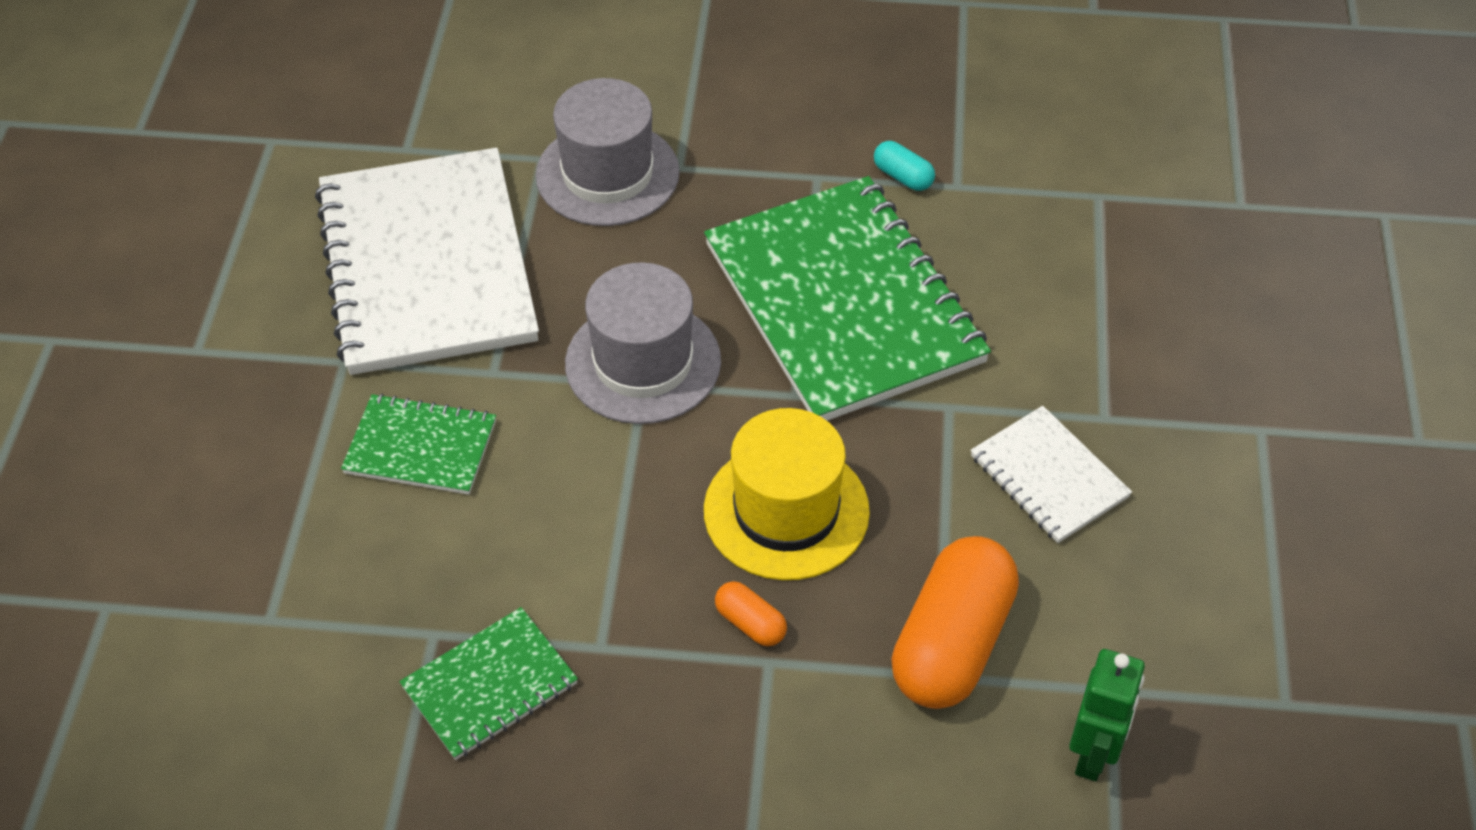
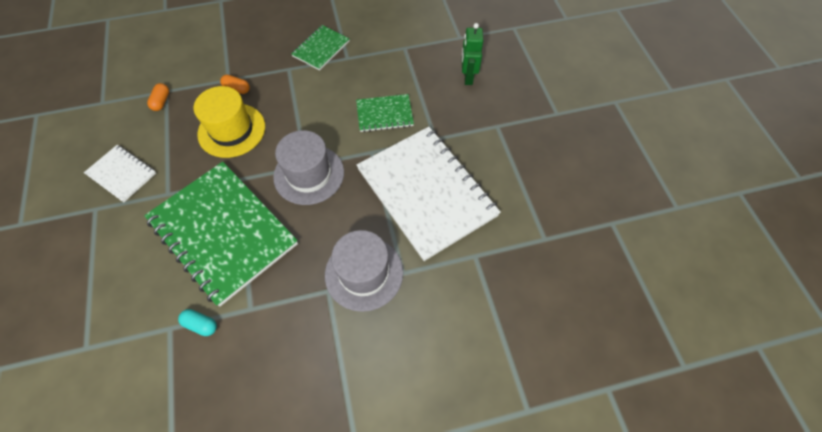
camera: 160 degrees right, 10 degrees up
orange capsule [891,536,1019,709] -> orange capsule [147,83,169,111], size x0.44
green robot [1069,649,1145,781] -> green robot moved to [461,23,483,85]

